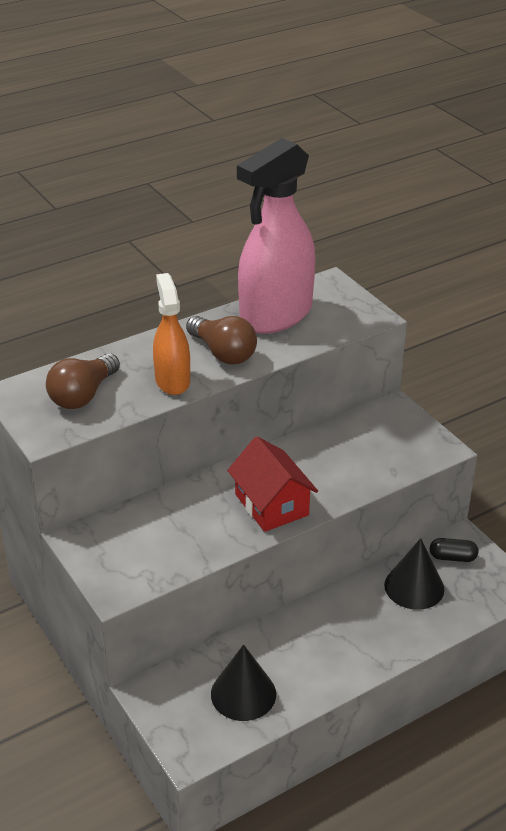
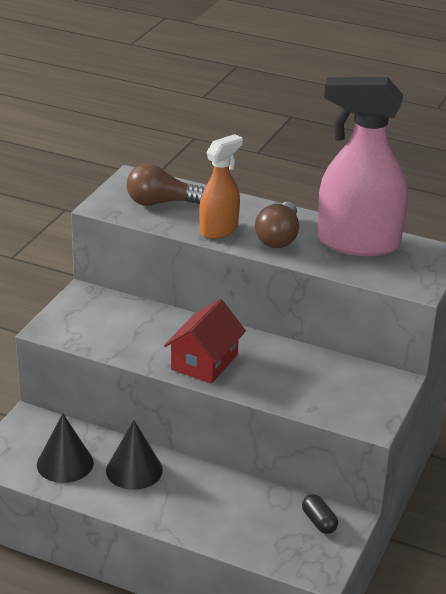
camera: 55 degrees right, 5 degrees down
black cone [384,538,444,610] -> black cone moved to [106,420,163,490]

